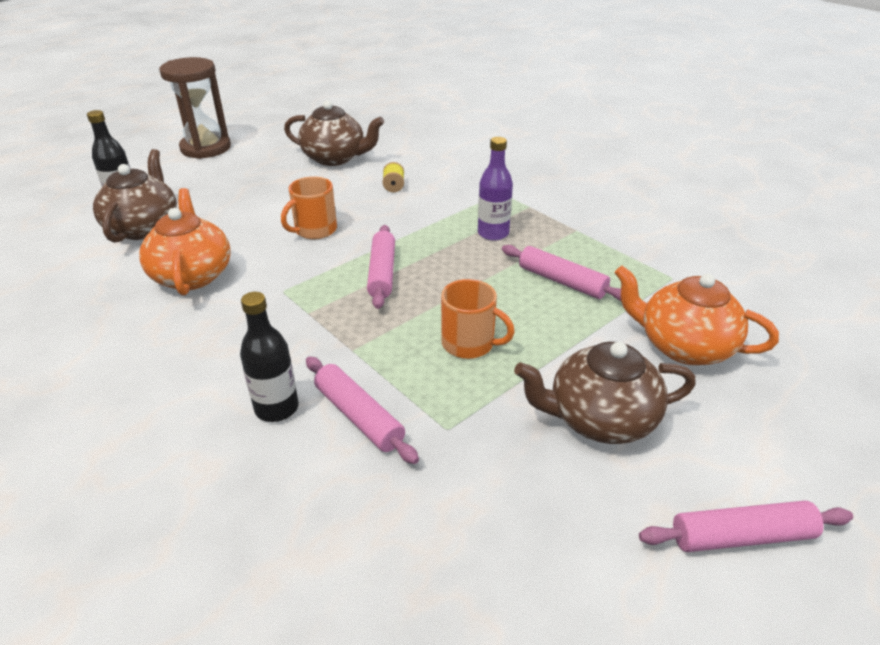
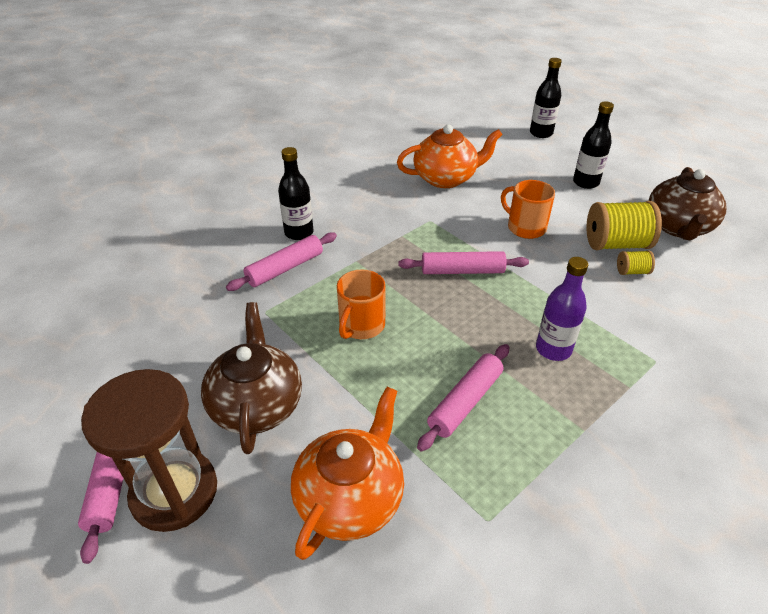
camera: 90 degrees right, 5 degrees up
brown teapot [93,149,177,243] -> none
brown hourglass [159,57,231,159] -> brown hourglass moved to [81,369,217,532]
none -> black bottle [573,101,614,189]
none -> yellow spool [586,201,662,250]

